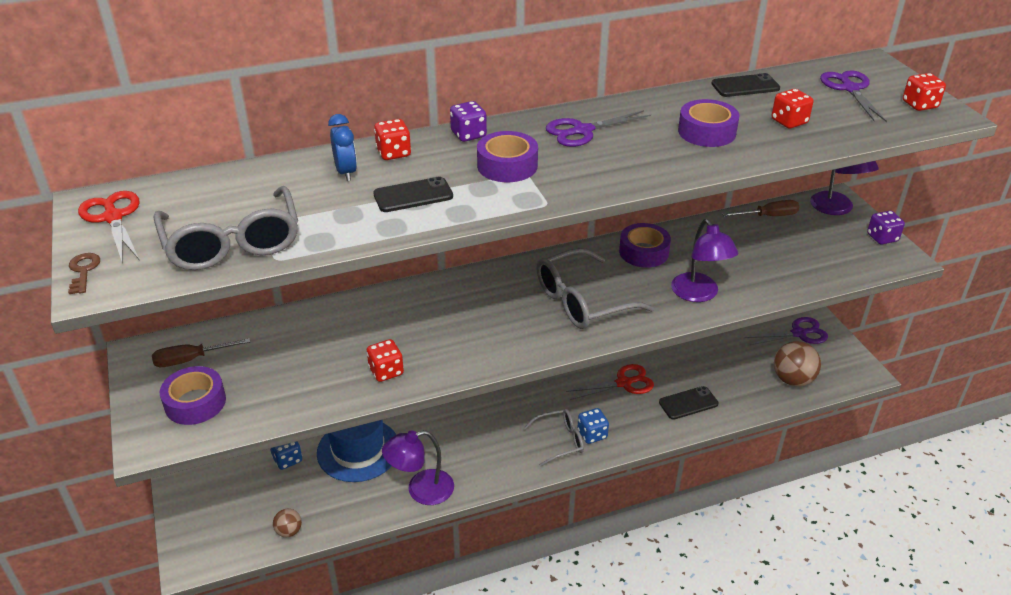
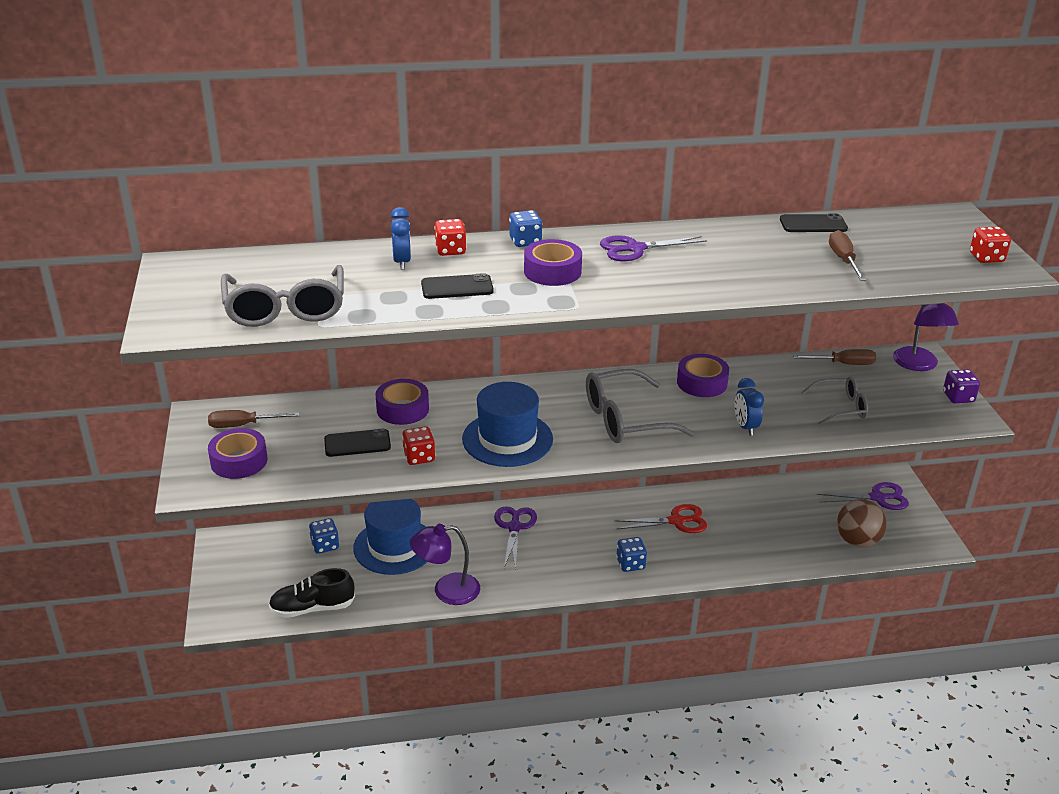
camera: 10 degrees right, 5 degrees down
brown key [68,253,100,294] -> none
red scissors [78,191,140,261] -> none
brown ball [273,509,302,537] -> black shoe [268,568,355,618]
purple dice [450,101,487,142] -> blue dice [509,210,542,247]
grey glasses [523,409,584,467] -> grey glasses moved to [802,376,868,425]
black phone [659,386,718,420] -> black phone moved to [324,429,391,457]
purple lamp [671,219,738,302] -> blue clock [735,378,764,436]
purple tape [678,99,740,147] -> purple tape moved to [376,379,429,425]
red dice [772,89,813,128] -> brown screwdriver [829,230,866,281]
purple scissors [820,70,887,122] -> purple scissors moved to [494,506,537,570]
none -> blue hat [462,382,553,467]

